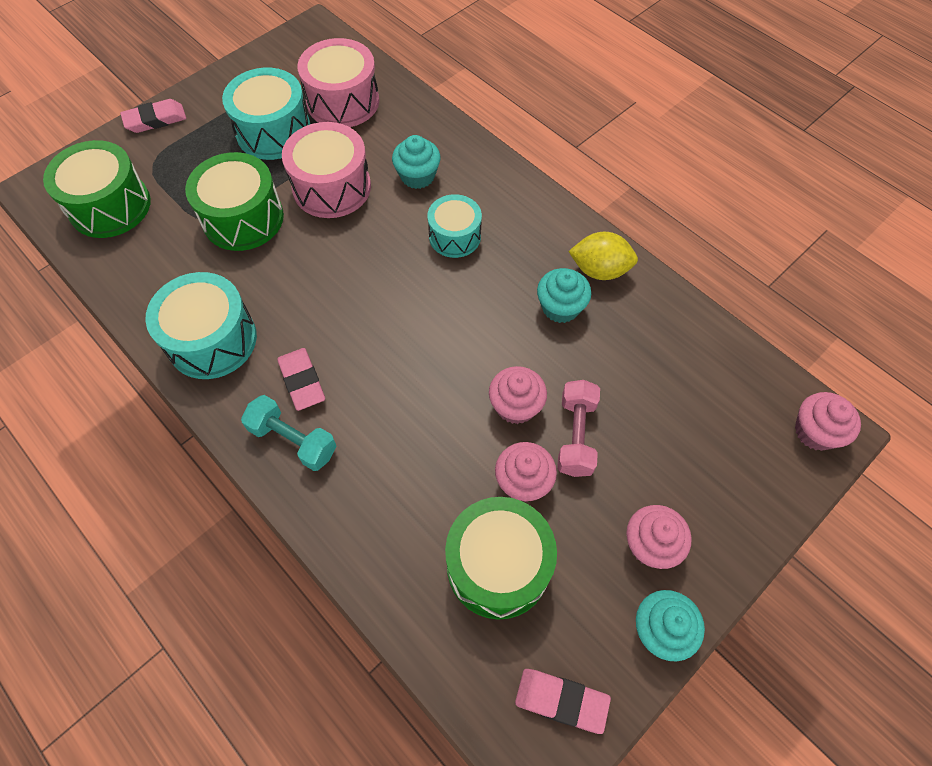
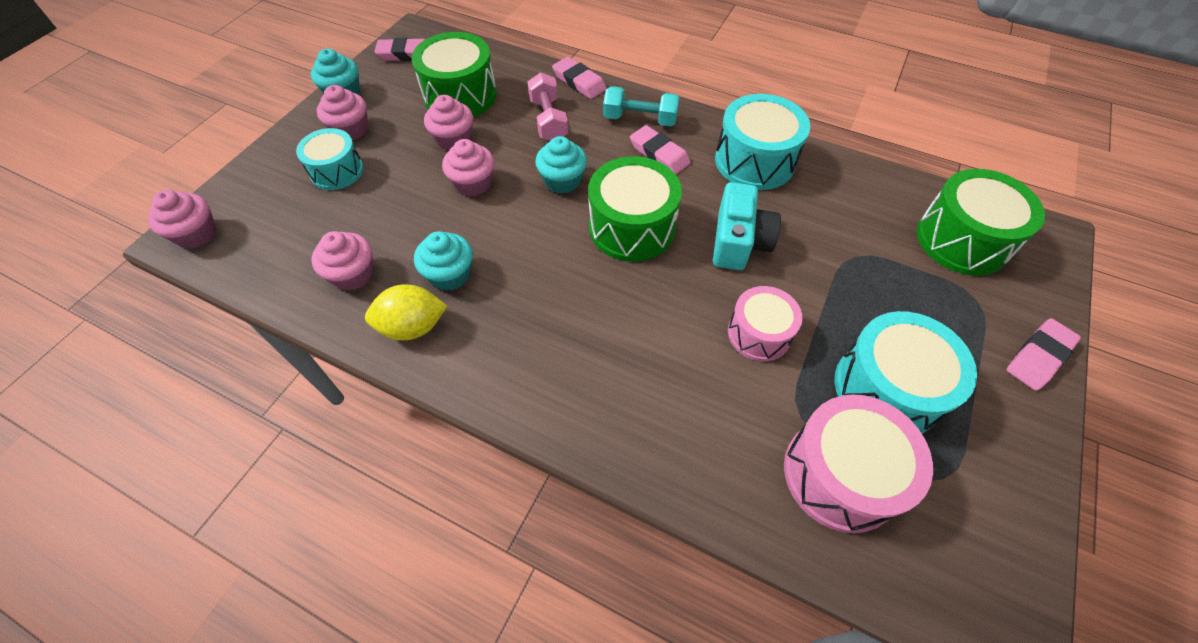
camera: 160 degrees right, 5 degrees down
green drum [185,152,284,251] -> green drum moved to [588,156,682,262]
pink drum [282,122,371,218] -> pink drum [728,286,802,361], size x0.64
turquoise cupcake [392,135,440,189] -> turquoise cupcake moved to [535,136,587,194]
turquoise drum [427,194,482,258] -> turquoise drum moved to [296,128,364,190]
pink dumbbell [557,380,600,477] -> pink dumbbell moved to [527,72,568,141]
none -> pink cupcake [312,231,373,291]
none -> pink eraser [552,57,607,99]
none -> turquoise camera [713,182,781,270]

